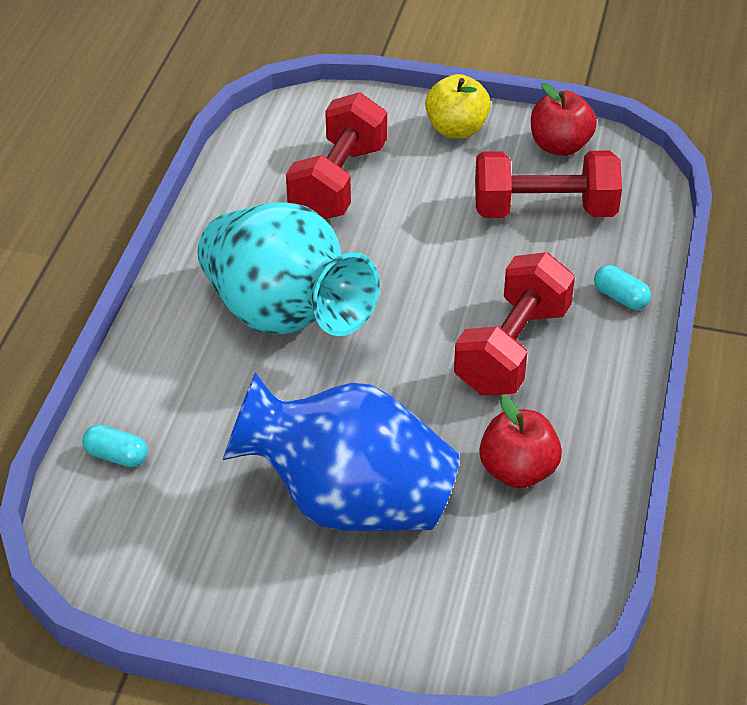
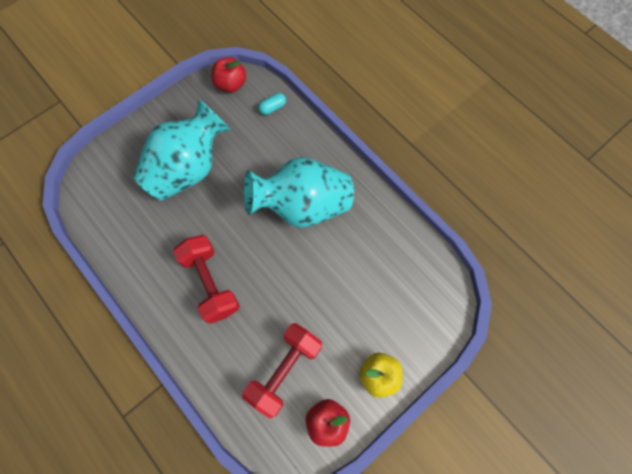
camera: 125 degrees right, 25 degrees up
blue vase [223,372,459,531] -> turquoise vase [133,99,231,201]
red dumbbell [286,92,387,219] -> none
red apple [480,396,562,488] -> red apple moved to [211,57,246,93]
turquoise capsule [594,265,651,310] -> none

